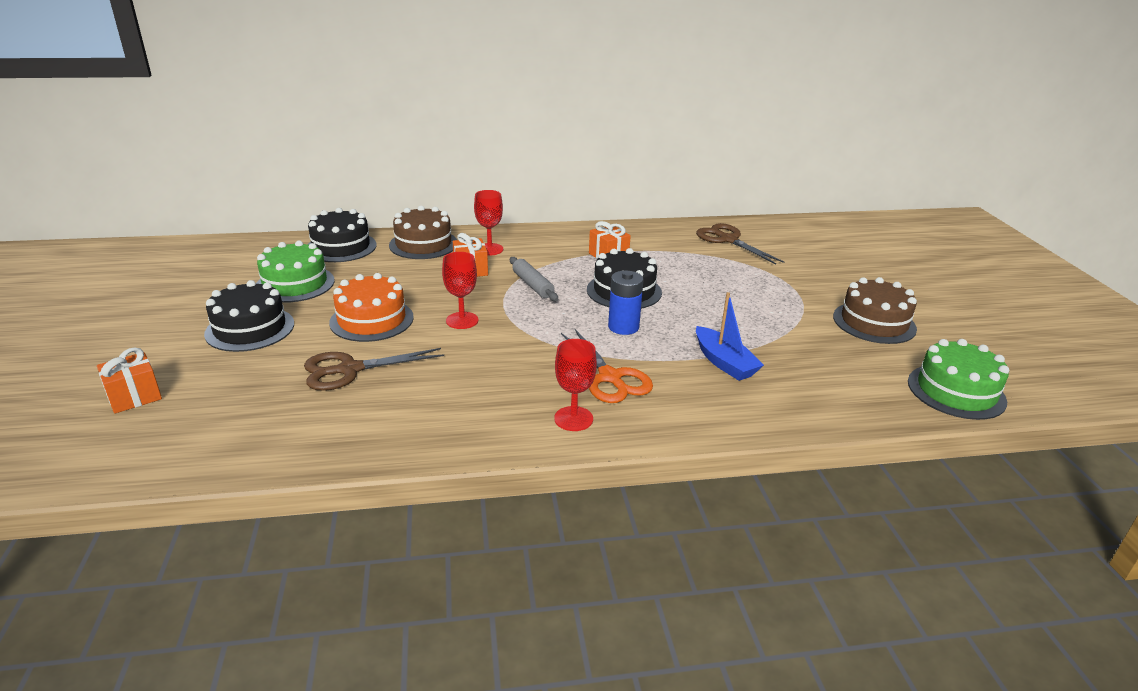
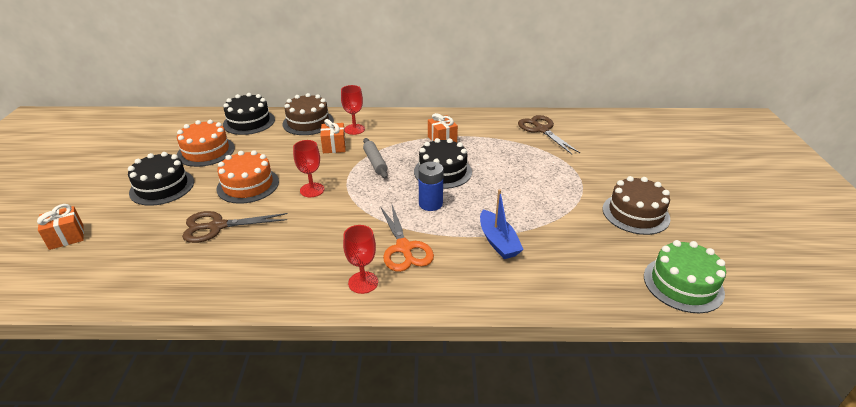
camera: 10 degrees right, 5 degrees up
green cake [256,241,335,303] -> orange cake [177,120,235,167]

